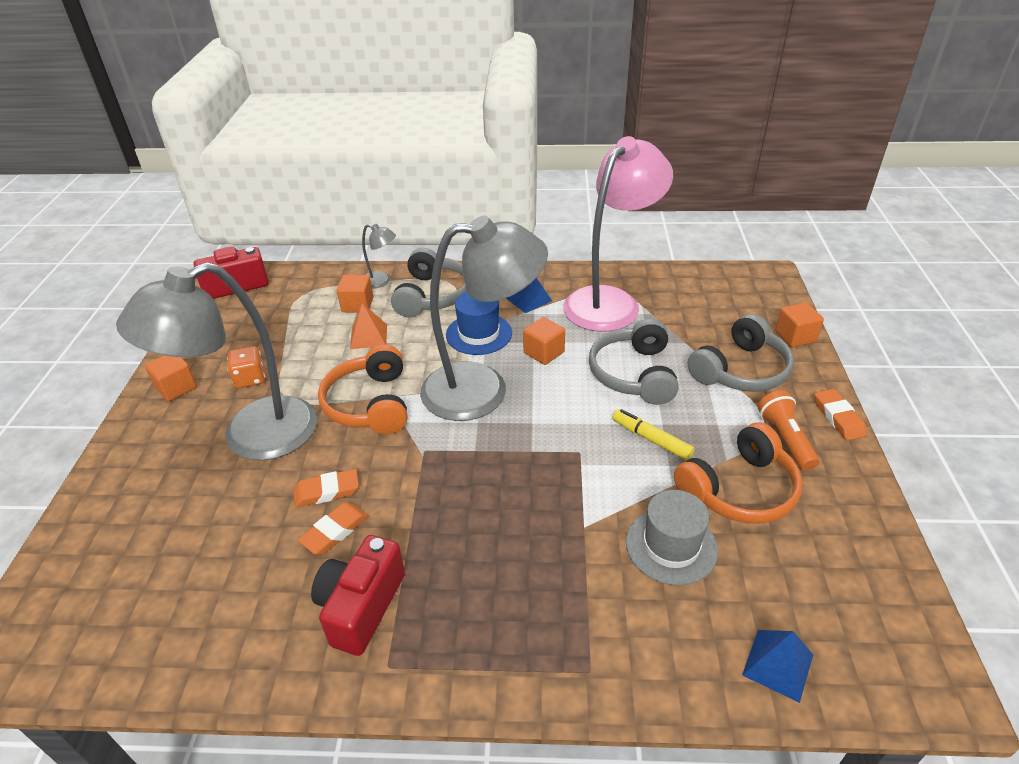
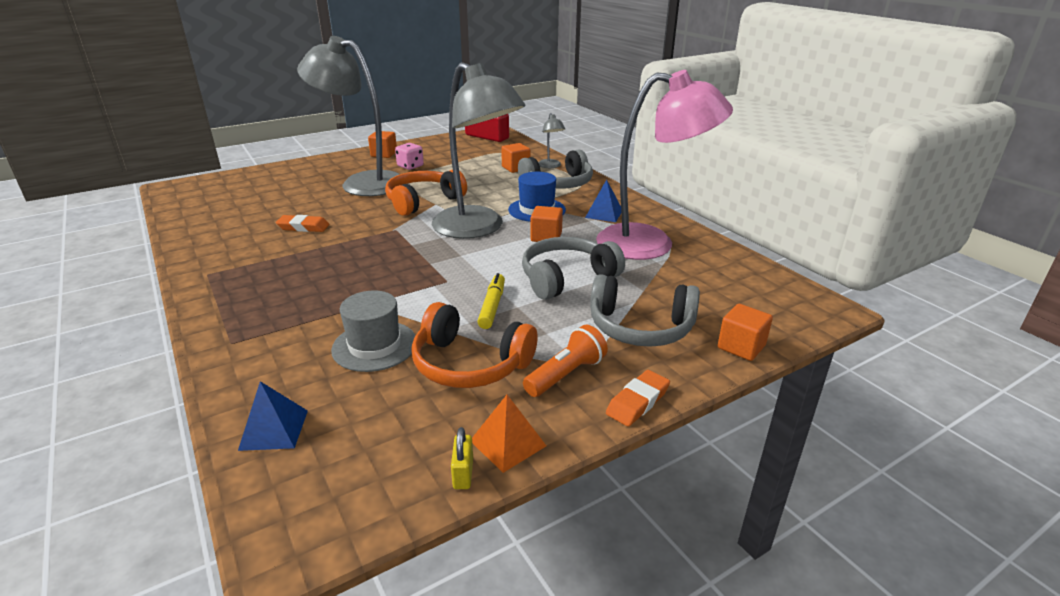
camera: 55 degrees right, 10 degrees down
orange dice [227,346,265,388] -> pink dice [395,143,424,170]
orange eraser [293,469,359,507] -> none
red camera [311,535,405,656] -> none
orange pyramid [350,303,387,349] -> orange pyramid moved to [472,395,546,473]
none -> yellow padlock [451,427,473,489]

